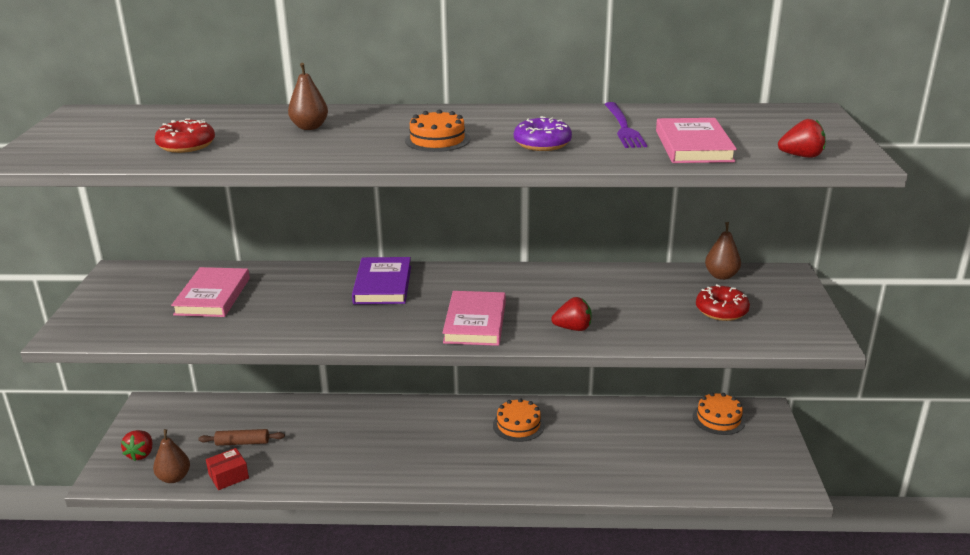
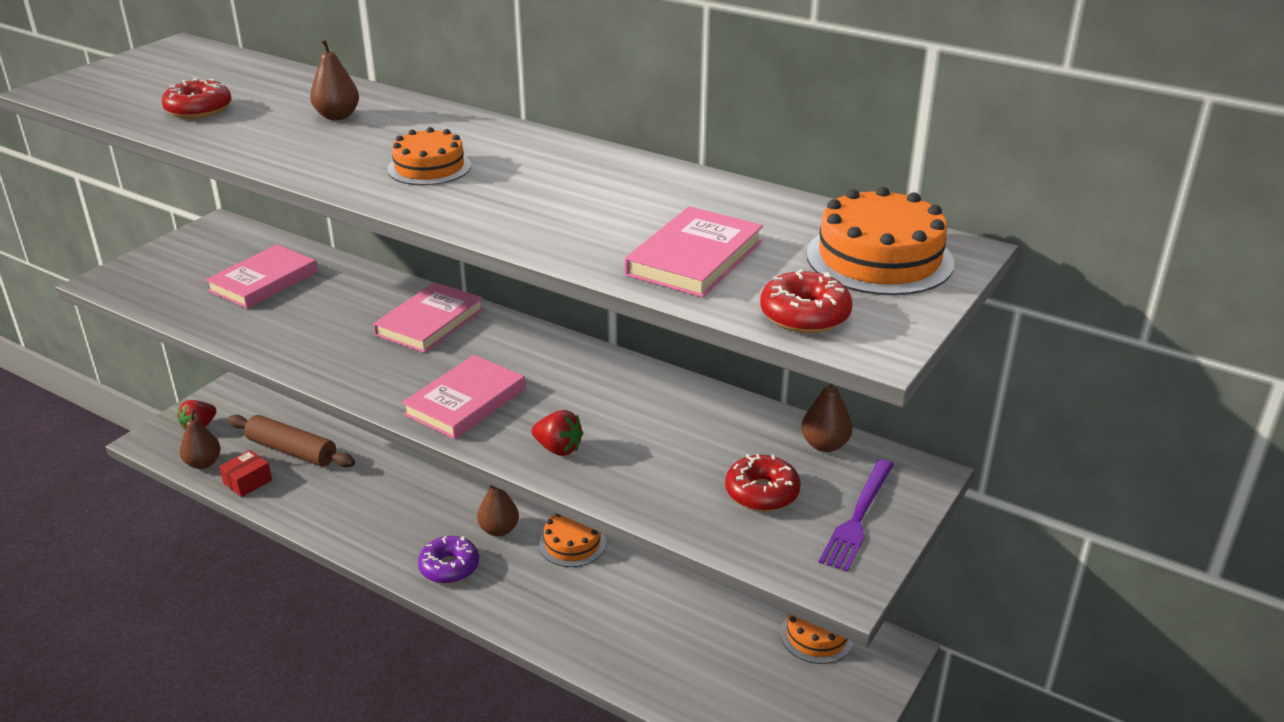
camera: 30 degrees right, 5 degrees up
brown rolling pin [198,429,285,446] -> brown rolling pin [228,415,355,467], size x1.63
red box [206,448,249,490] -> red box turned 45 degrees counterclockwise [219,450,272,497]
purple book [352,257,411,304] -> pink book [373,282,484,353]
purple donut [514,116,572,151] -> purple donut moved to [418,536,479,584]
purple fork [605,102,647,148] -> purple fork moved to [819,459,894,572]
red strawberry [778,119,826,158] -> red donut [760,270,853,333]
none -> brown pear [477,485,519,536]
none -> orange cake [806,187,954,295]

